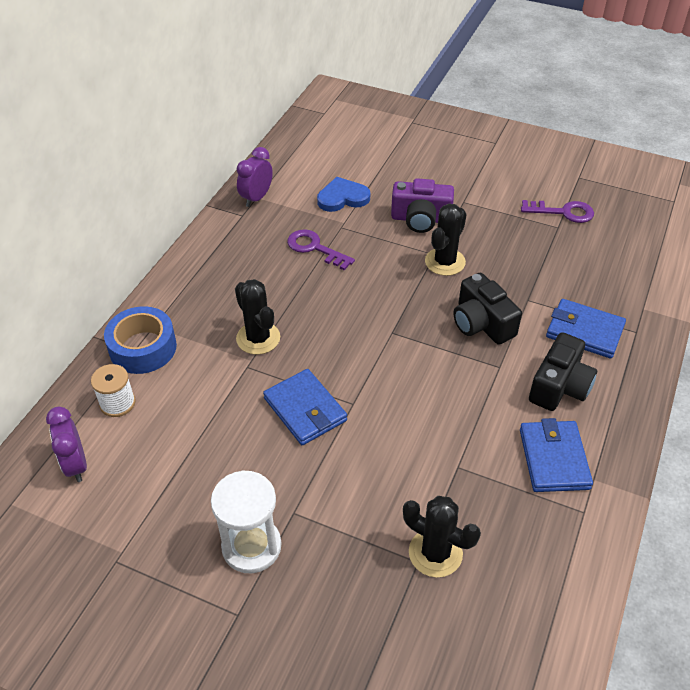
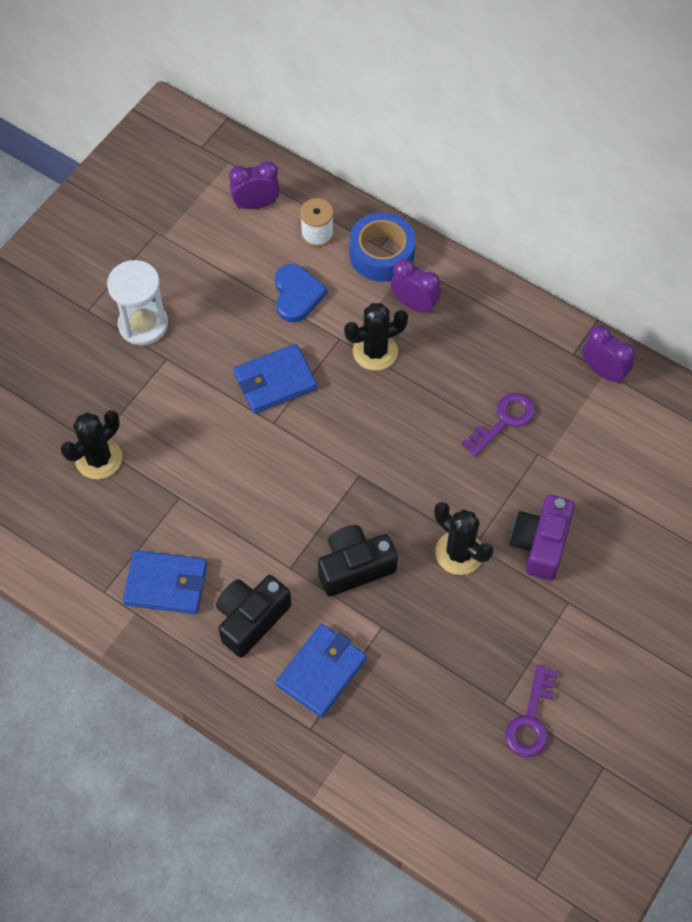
camera: 100 degrees right, 15 degrees up
blue heart [317,177,370,212] -> blue heart moved to [275,264,328,322]
black camera [529,332,597,411] -> black camera turned 90 degrees clockwise [216,575,291,657]
none -> purple clock [390,259,441,314]

